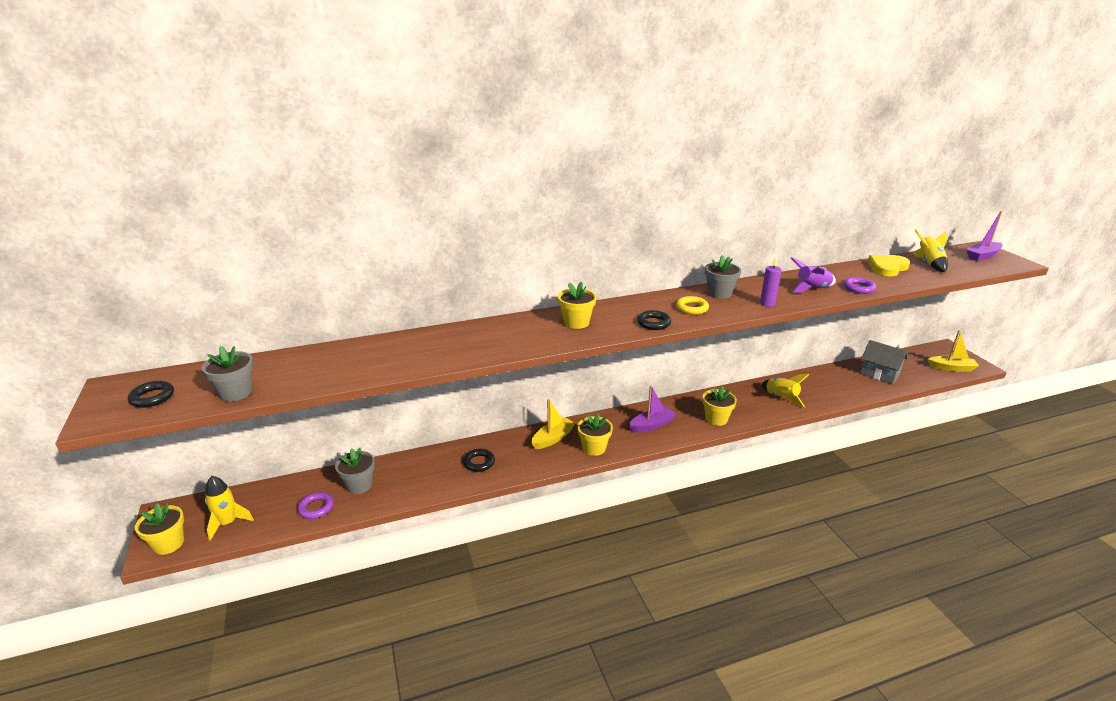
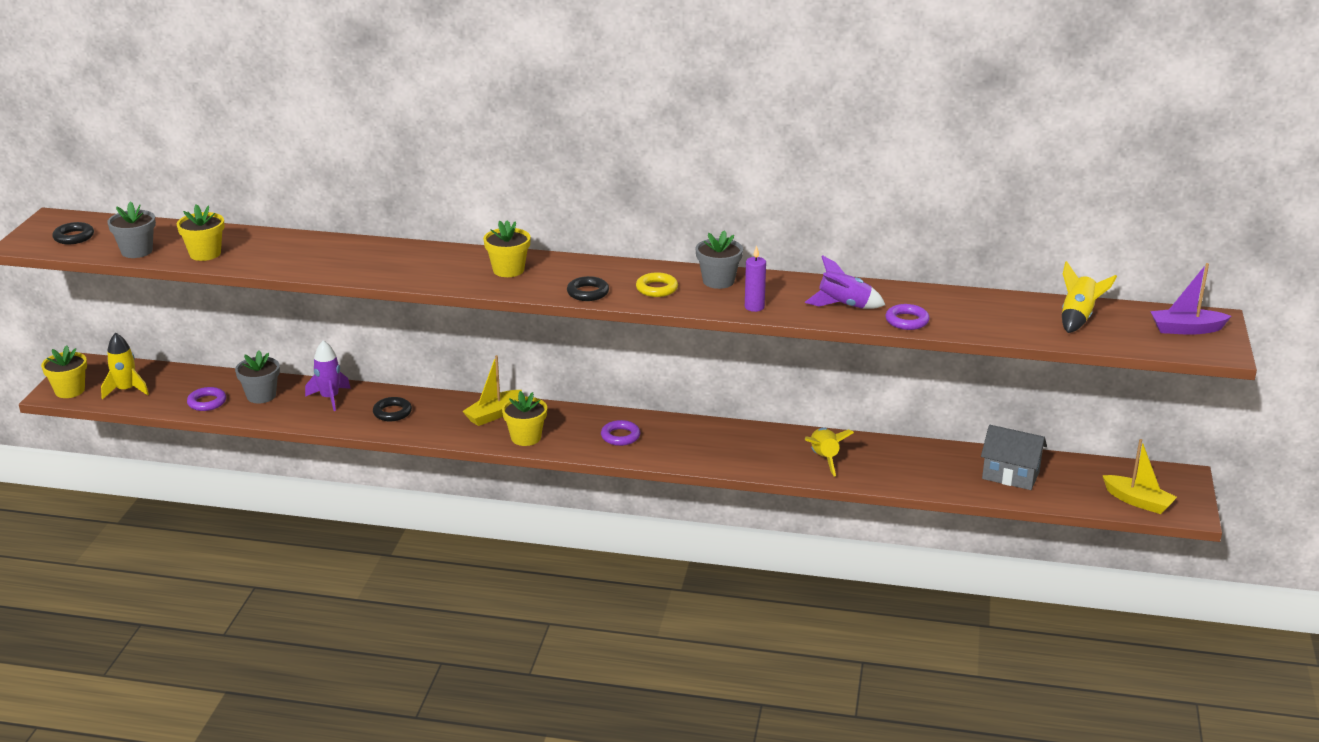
camera: 30 degrees right, 0 degrees up
yellow boat [531,399,576,449] -> yellow boat turned 150 degrees clockwise [462,355,522,426]
purple boat [629,385,677,432] -> purple ring [601,420,640,446]
yellow flower pot [702,386,737,426] -> yellow flower pot moved to [177,204,224,261]
grey house [860,340,907,385] -> grey house turned 45 degrees counterclockwise [981,425,1047,490]
yellow heart [868,255,910,276] -> none
none -> purple rocket [305,340,351,411]

